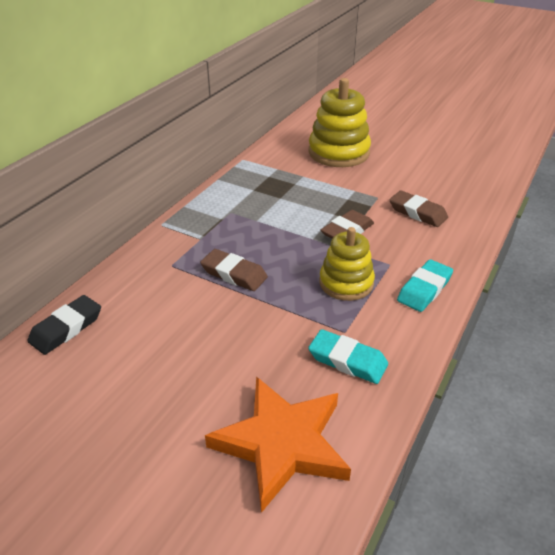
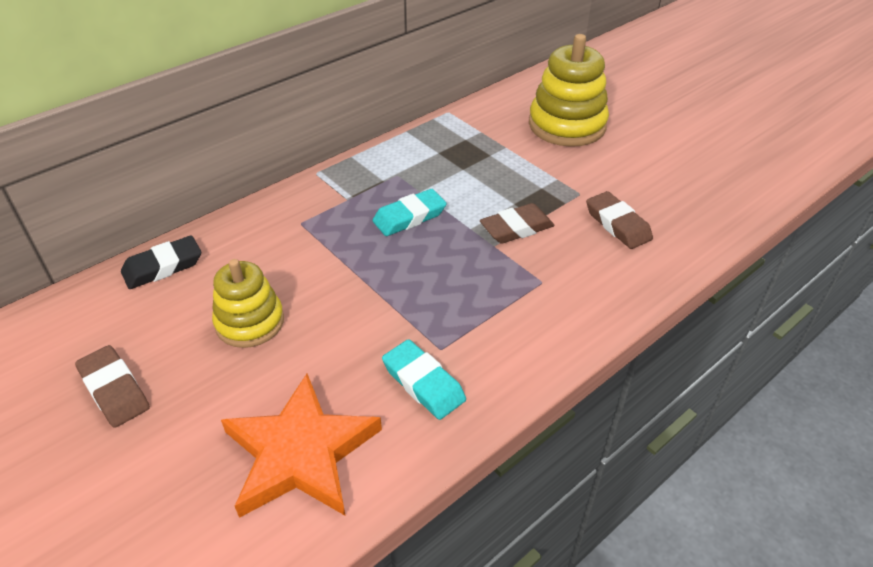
camera: 20 degrees right, 5 degrees up
brown eraser [200,249,268,291] -> brown eraser moved to [75,345,150,428]
yellow stacking toy [319,227,375,301] -> yellow stacking toy moved to [212,259,284,348]
turquoise eraser [397,259,453,312] -> turquoise eraser moved to [372,189,447,236]

